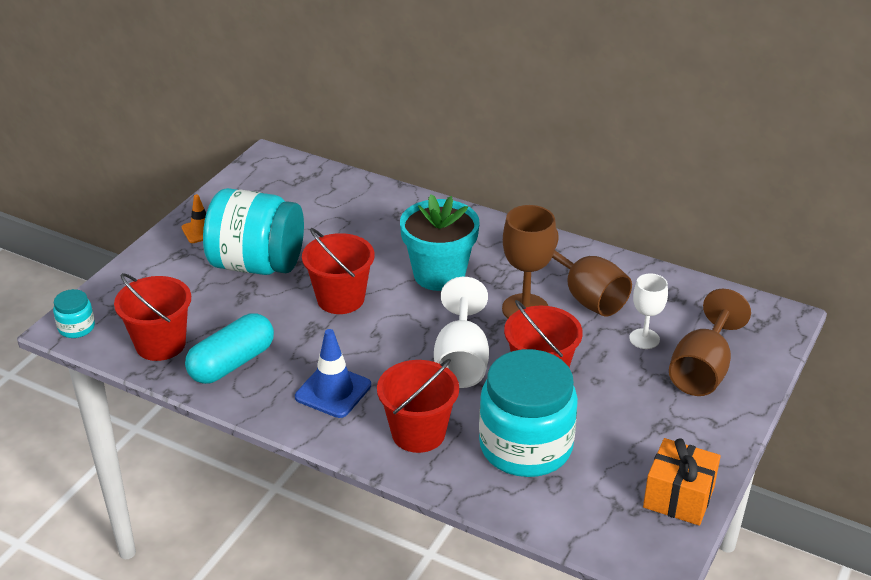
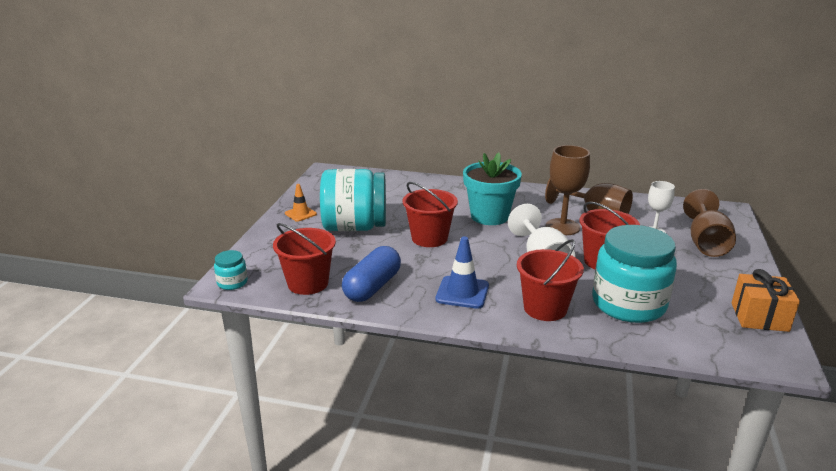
camera: 15 degrees left, 10 degrees down
turquoise capsule [185,313,274,384] -> blue capsule [342,246,401,302]

